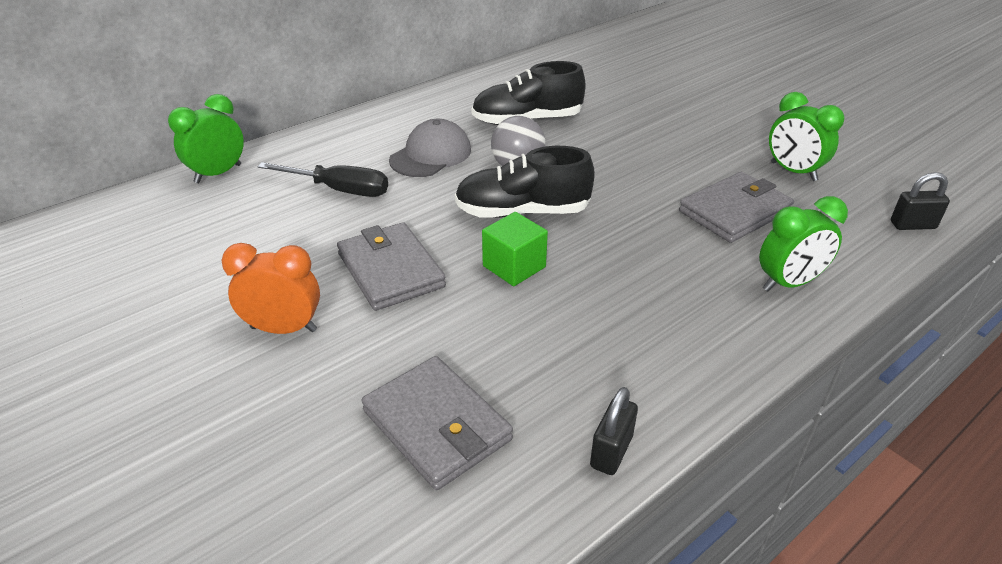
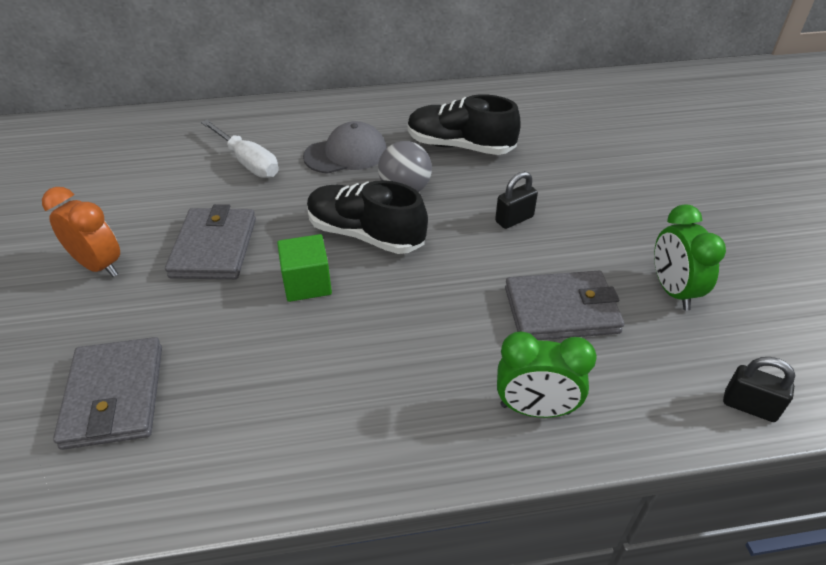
camera: 30 degrees right, 5 degrees up
green clock [168,94,244,183] -> none
black screwdriver [257,162,388,197] -> white screwdriver [201,120,278,178]
black padlock [590,387,638,475] -> black padlock moved to [495,171,538,229]

